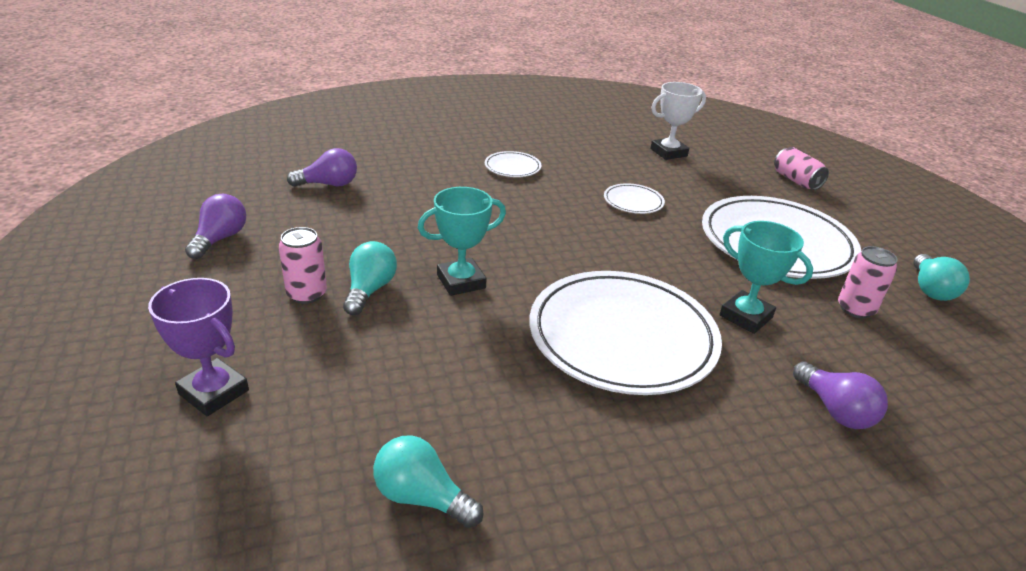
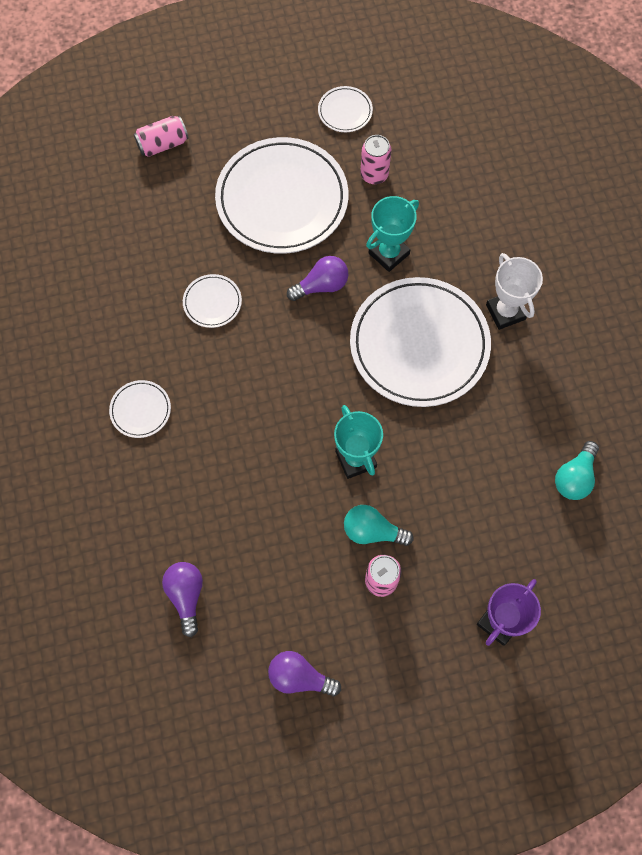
camera: 85 degrees left, 35 degrees up
white trophy [650,82,706,160] -> white trophy moved to [486,253,543,330]
purple light bulb [793,361,888,429] -> purple light bulb moved to [287,256,348,301]
turquoise light bulb [914,254,970,301] -> white plate [318,86,373,132]

